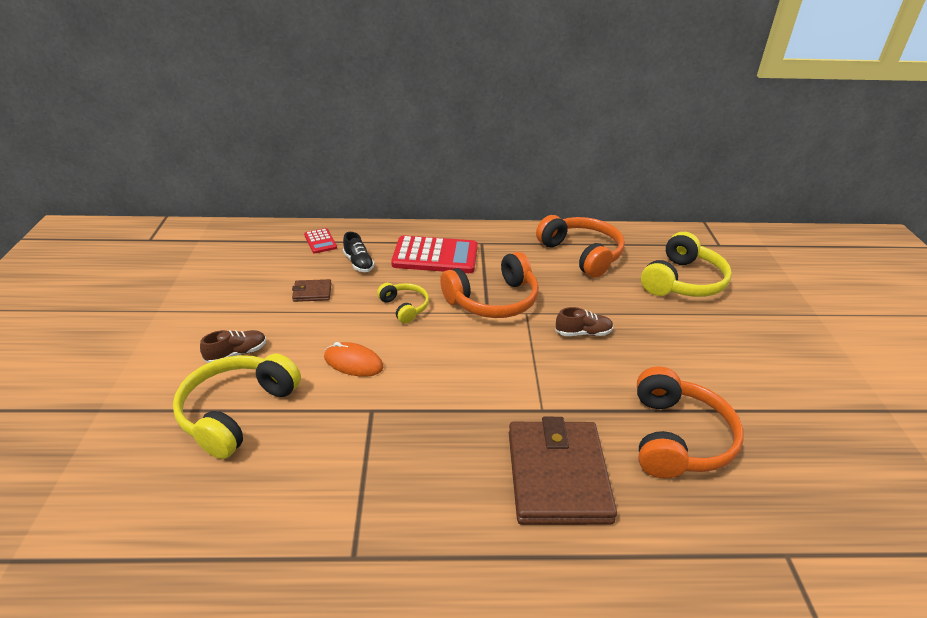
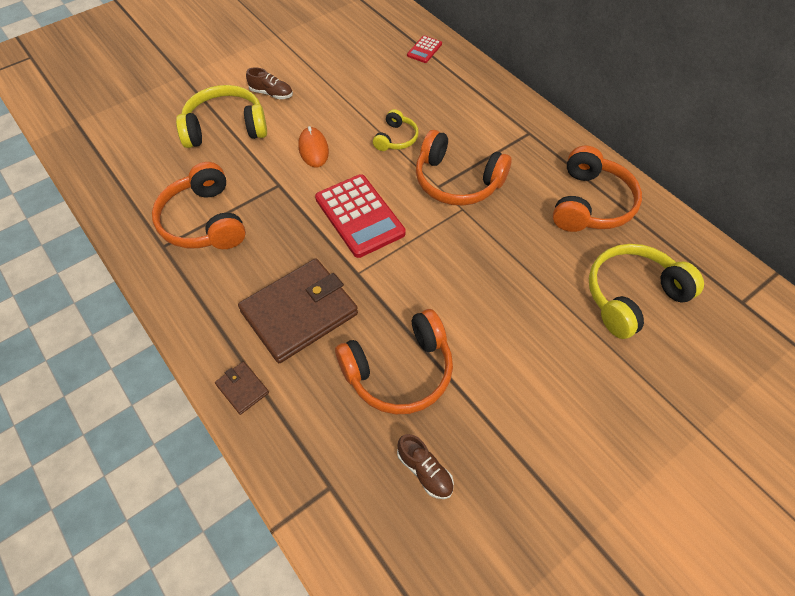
camera: 55 degrees right, 20 degrees up
brown wallet [292,279,332,302] -> brown wallet moved to [215,362,269,415]
black shoe [343,232,375,272] -> none
red calculator [391,235,478,273] -> red calculator moved to [315,174,406,258]
brown shoe [555,307,613,336] -> brown shoe moved to [397,434,454,499]
yellow headphones [641,232,732,297] -> yellow headphones turned 150 degrees clockwise [589,244,704,339]
none -> orange headphones [152,162,246,249]

